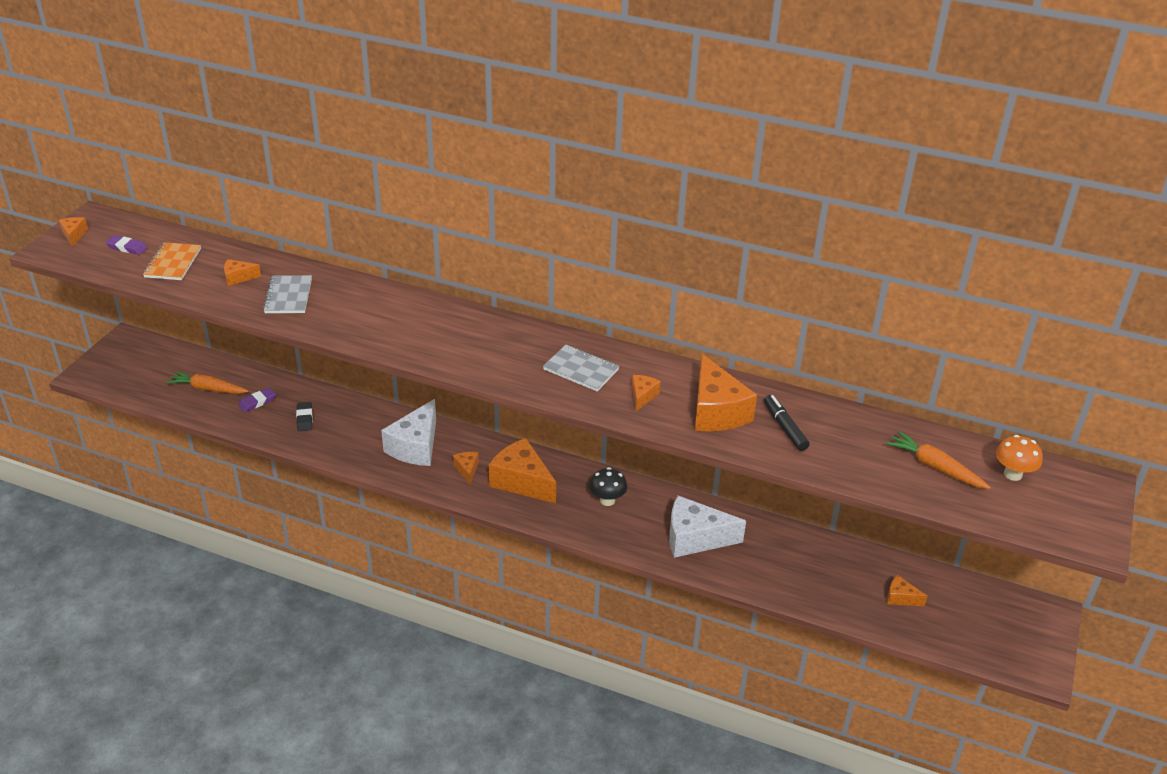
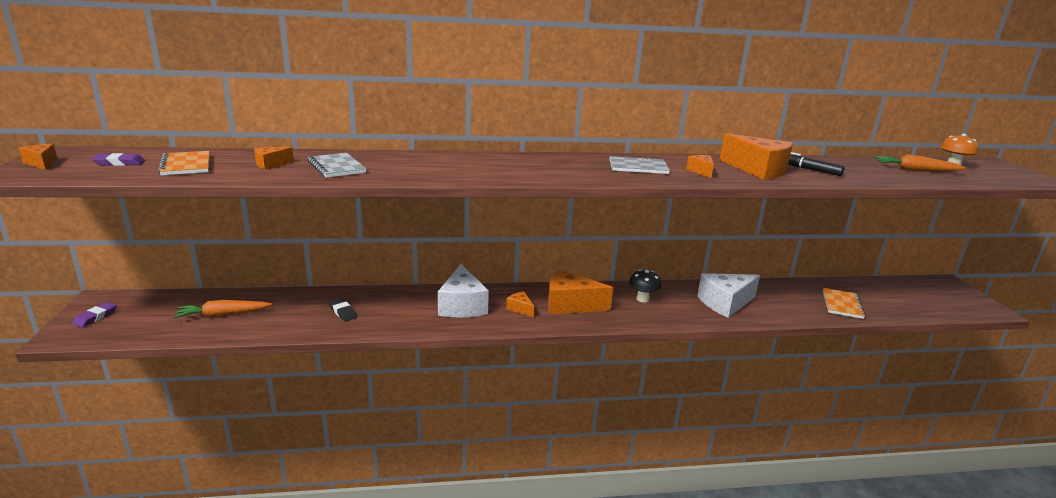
camera: 30 degrees left, 15 degrees down
purple eraser [238,388,276,412] -> purple eraser moved to [72,302,117,328]
orange cheese [887,575,928,606] -> none
none -> orange notebook [823,288,866,319]

